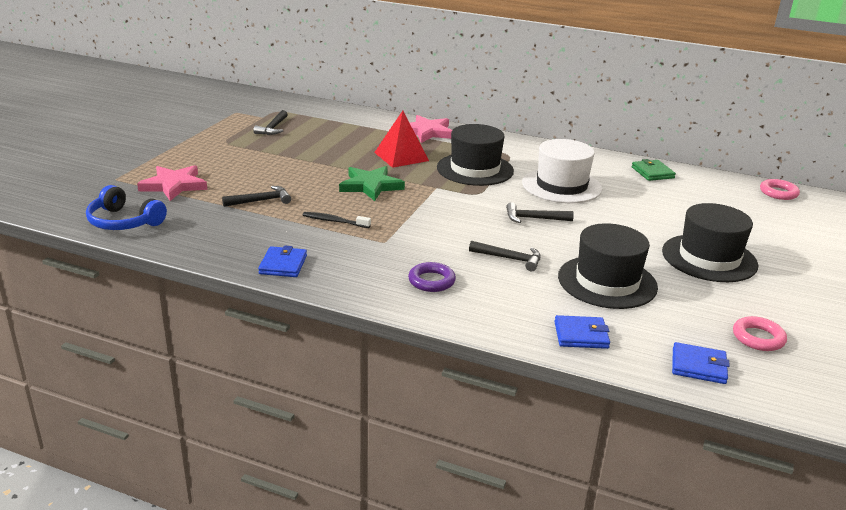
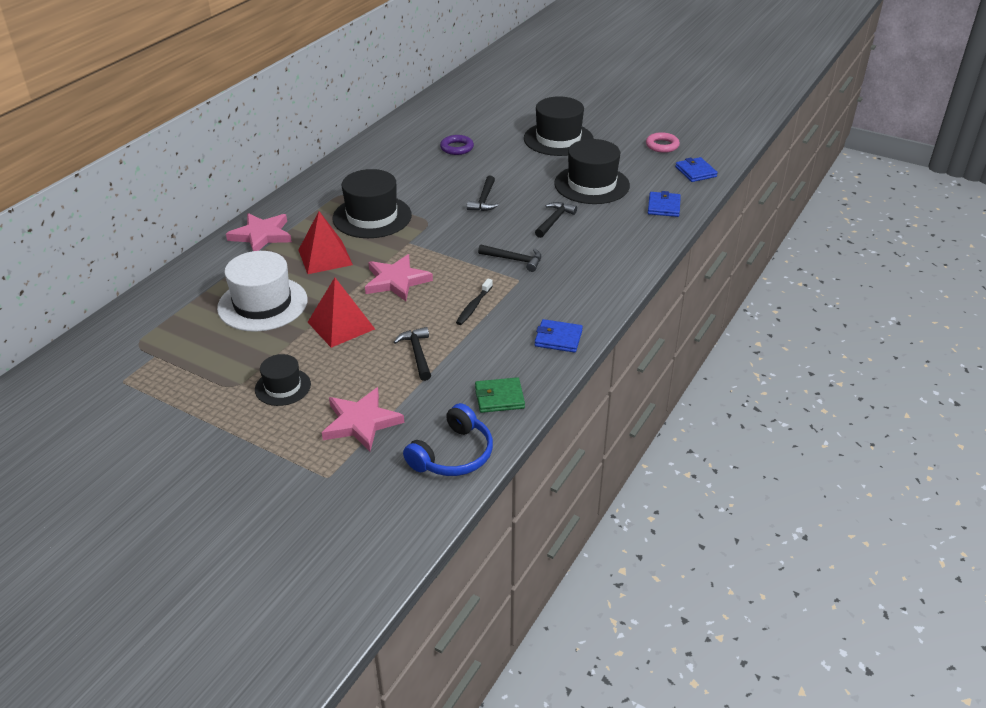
camera: 80 degrees left, 10 degrees up
black hammer [253,110,288,135] -> black hammer moved to [478,244,541,272]
green star [339,166,405,201] -> pink star [365,254,433,301]
purple ring [408,262,456,292] -> purple ring moved to [440,135,474,155]
white hat [522,139,602,203] -> white hat moved to [217,251,307,332]
green wallet [632,159,676,181] -> green wallet moved to [475,377,525,413]
blue wallet [672,342,730,384] -> blue wallet turned 45 degrees counterclockwise [675,157,718,182]
pink ring [760,179,800,200] -> none
none -> black hat [255,354,311,406]
none -> red pyramid [308,278,375,348]

